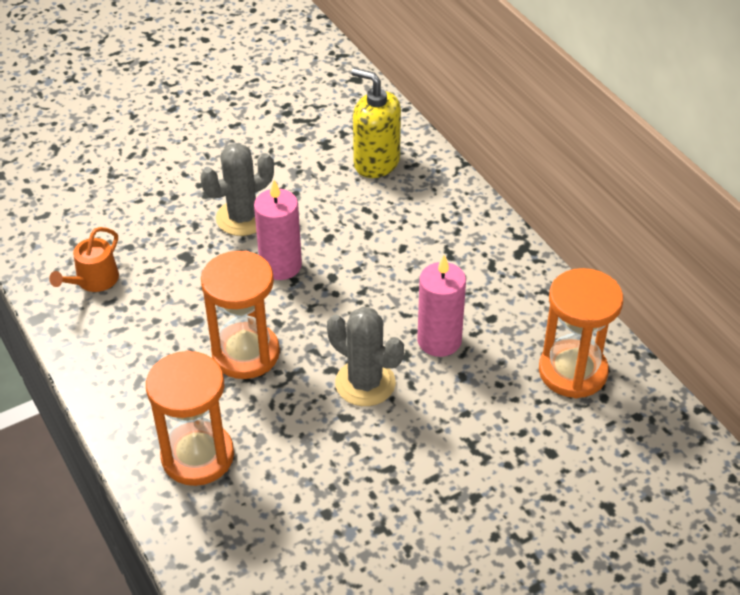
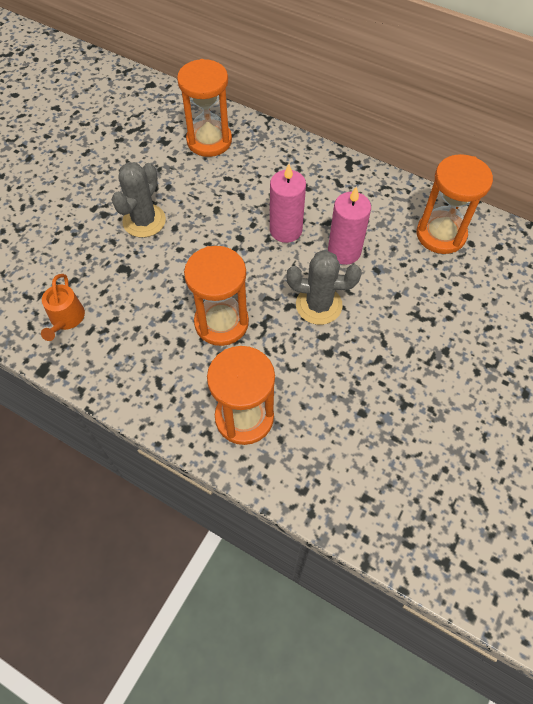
camera: 30 degrees left, 15 degrees up
pink candle [254,180,302,280] -> pink candle moved to [270,164,306,243]
yellow soap dispenser [351,68,401,178] -> orange hourglass [177,59,232,157]

